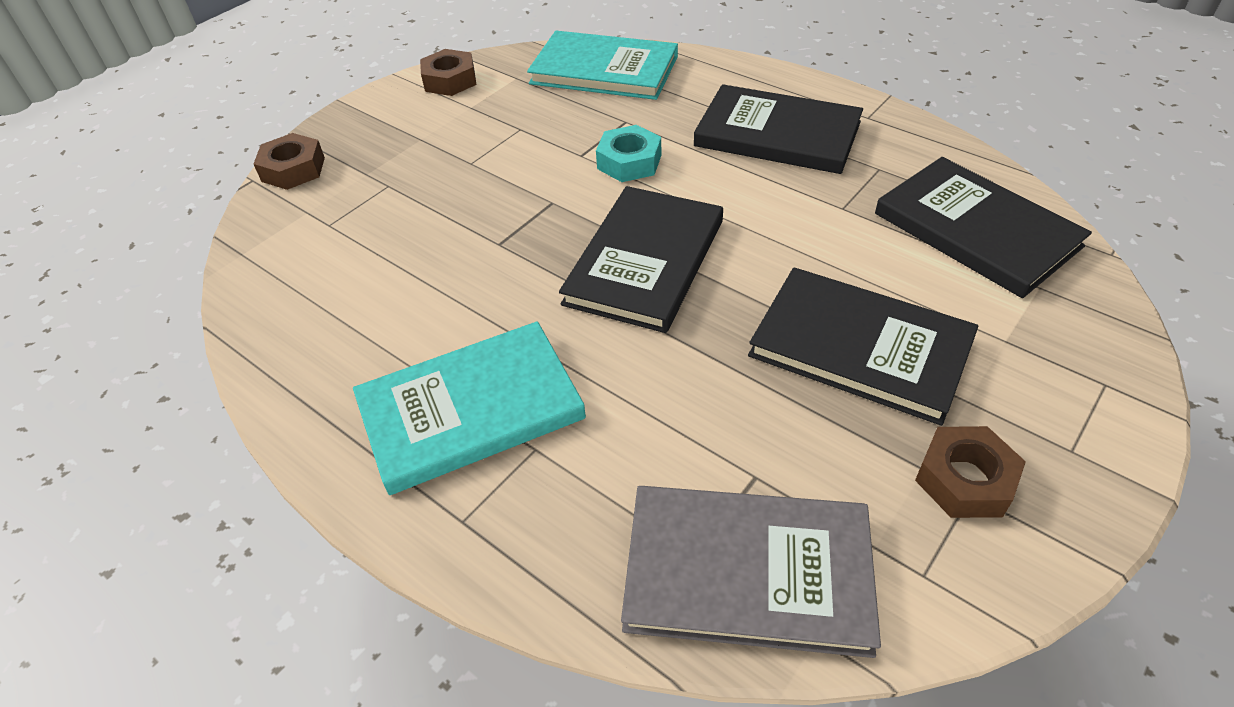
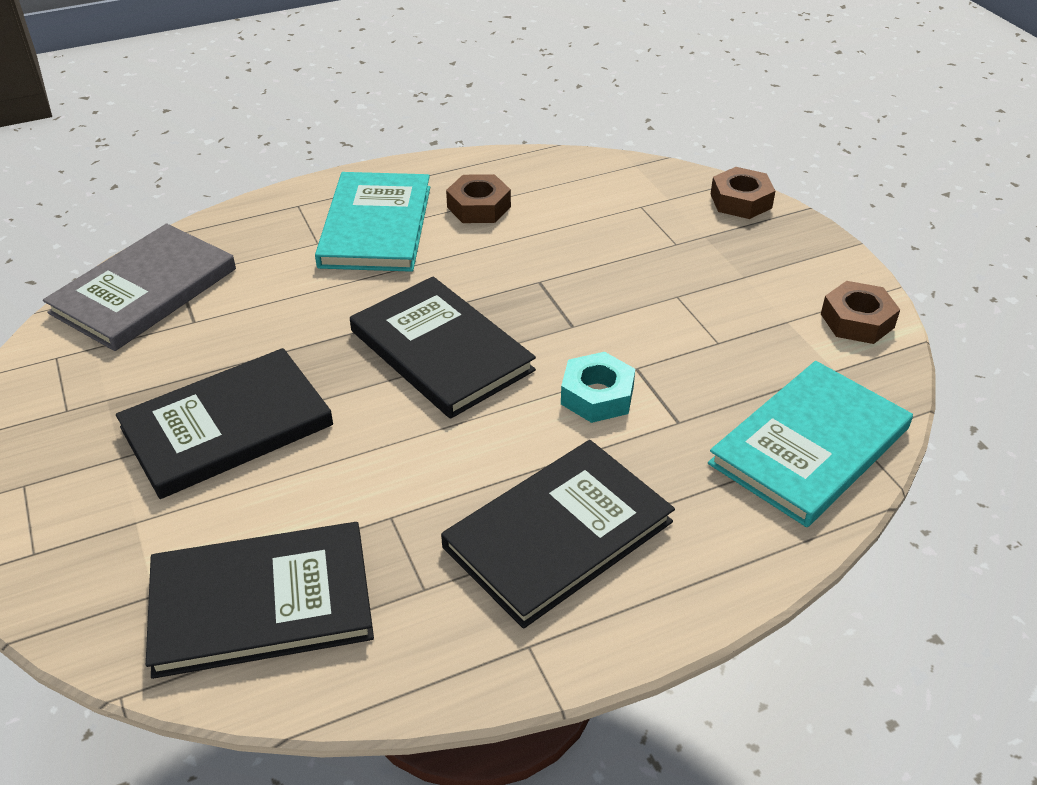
camera: 115 degrees right, 5 degrees down
brown nut [915,426,1026,518] -> brown nut moved to [446,174,511,223]

